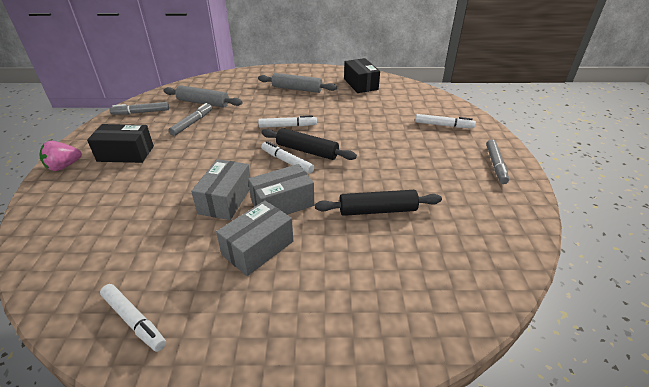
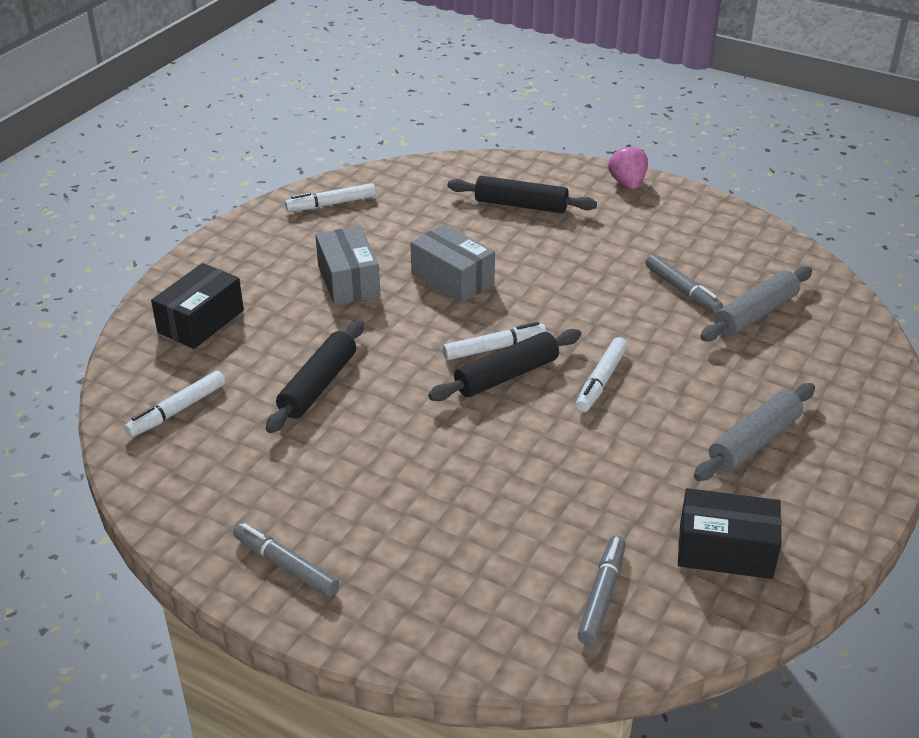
camera: 120 degrees right, 0 degrees up
black box [87,124,154,163] -> black box moved to [151,263,244,349]
grey marker [109,102,169,115] -> grey marker moved to [578,536,626,645]
grey box [248,164,314,215] -> none
white marker [415,114,476,128] -> white marker moved to [124,371,225,437]
none -> black rolling pin [448,176,597,213]

